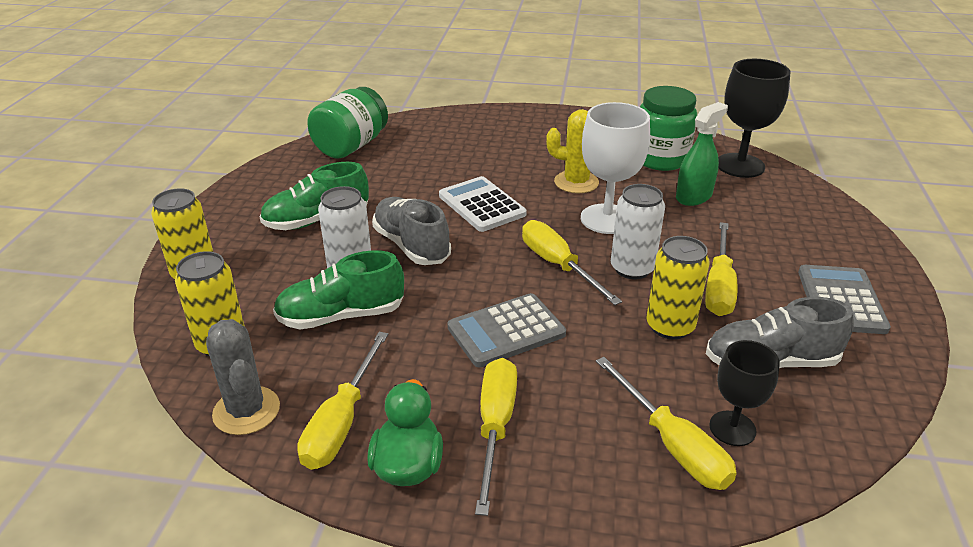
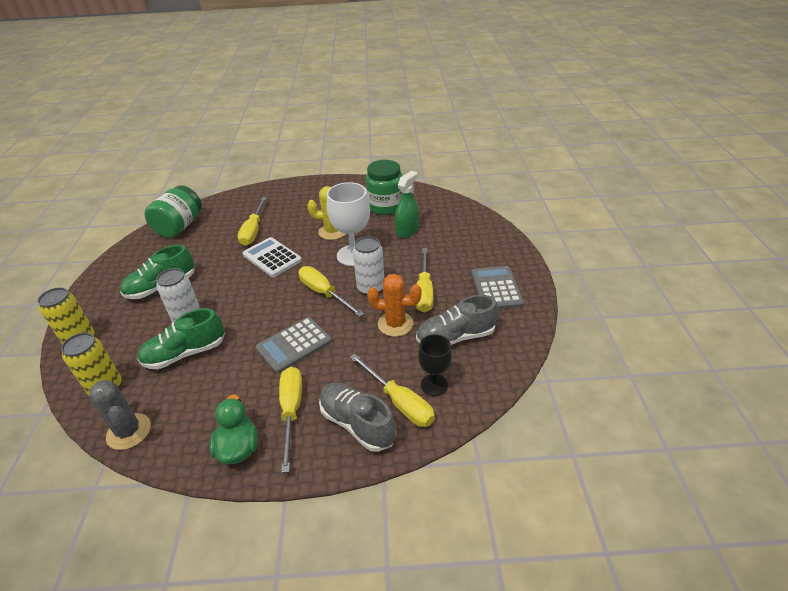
camera: 10 degrees left, 5 degrees up
yellow screwdriver [297,332,388,470] -> yellow screwdriver moved to [238,197,267,246]
grey shoe [372,197,451,265] -> grey shoe moved to [319,383,396,452]
yellow can [646,236,710,340] -> orange cactus [367,274,421,337]
black goblet [718,59,790,178] -> none

